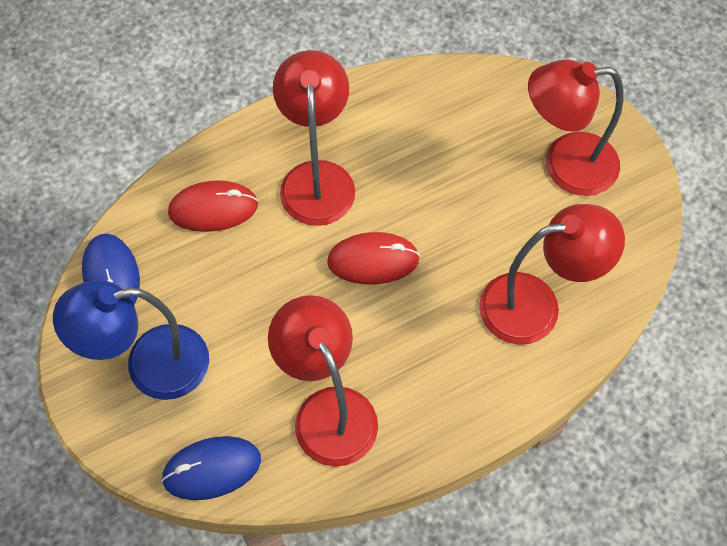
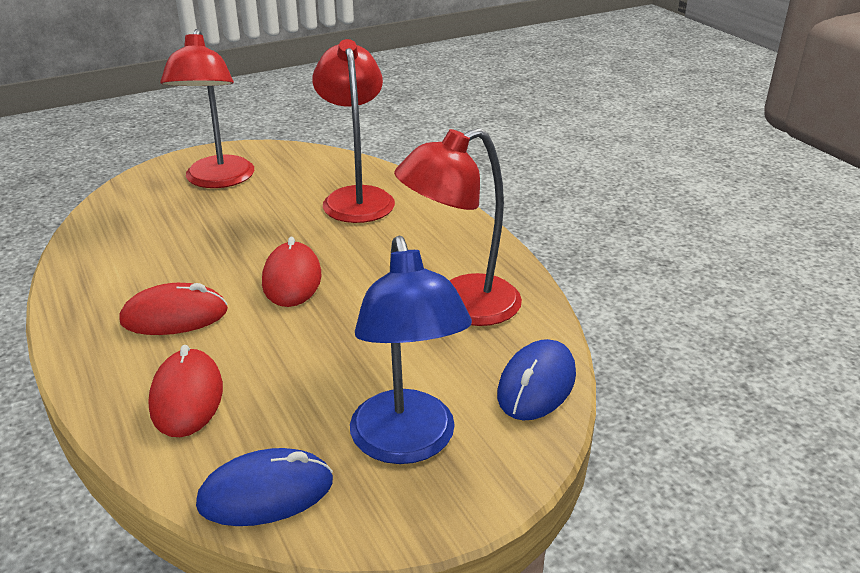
camera: 90 degrees left, 30 degrees down
blue mouse [161,436,261,500] -> blue mouse turned 45 degrees clockwise [497,339,576,420]
red lamp [273,50,355,226] -> red mouse [119,283,228,335]

